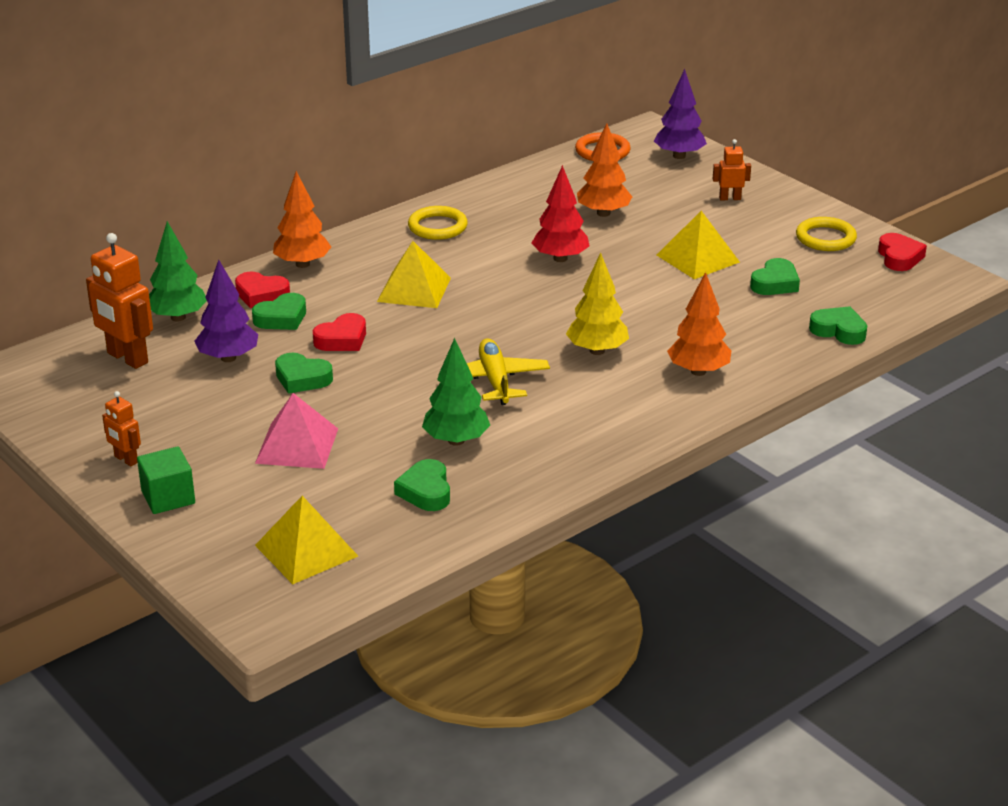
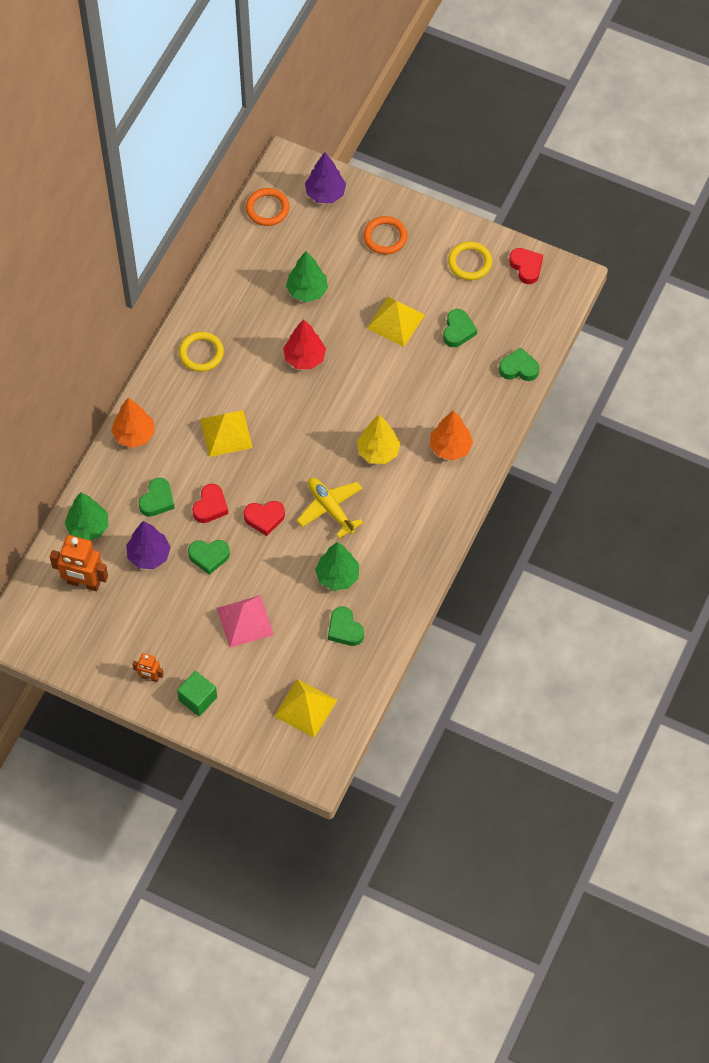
camera: 25 degrees left, 30 degrees up
red heart [235,272,290,308] -> red heart moved to [244,501,285,536]
orange tree [577,123,632,217] -> green tree [286,251,328,302]
orange robot [713,139,751,200] -> orange ring [364,216,407,254]

